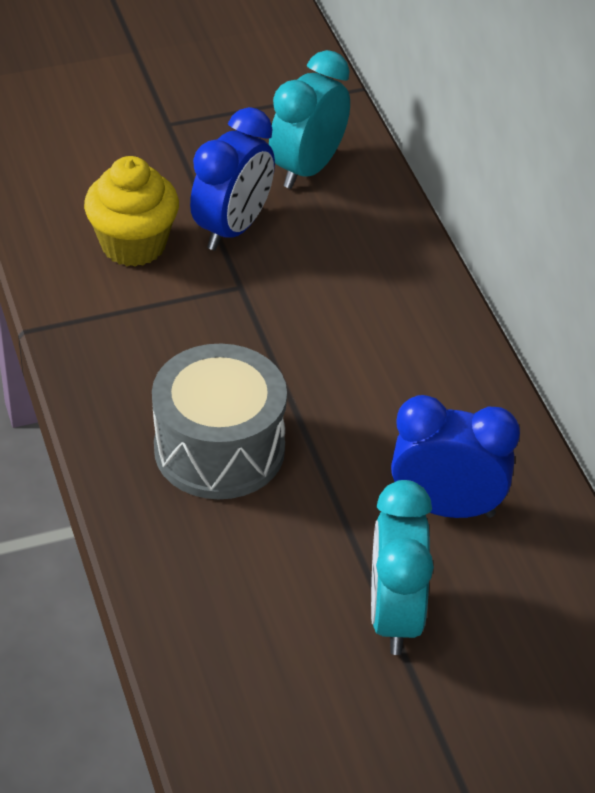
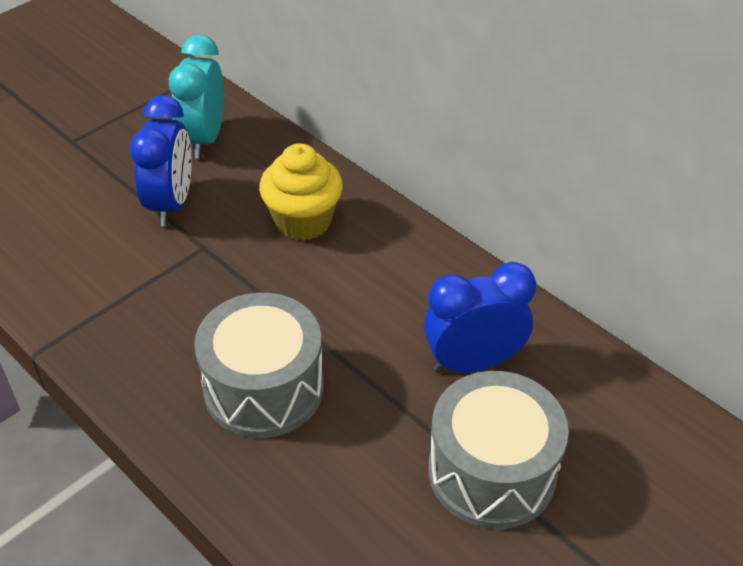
camera: 25 degrees left, 0 degrees up
yellow cupcake [84,156,179,267] -> yellow cupcake moved to [259,143,343,241]
turquoise clock [371,480,434,655] -> grey drum [428,371,569,529]

